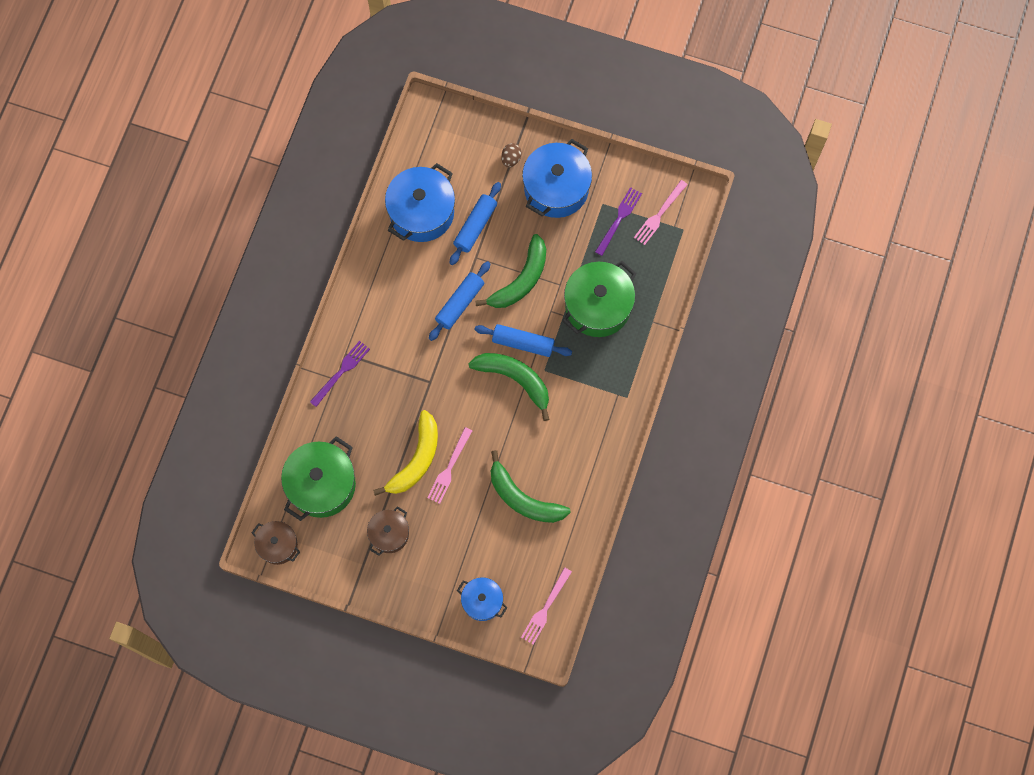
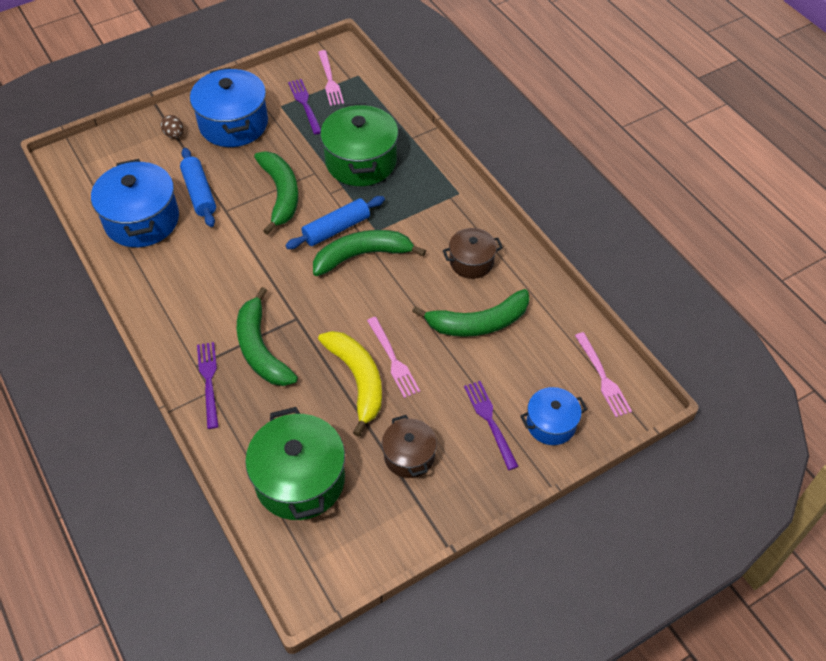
camera: 50 degrees left, 20 degrees down
brown pot [252,521,300,565] -> brown pot moved to [443,228,503,279]
blue rolling pin [429,261,491,341] -> none
none -> green banana [237,287,298,386]
none -> purple fork [464,381,519,470]

